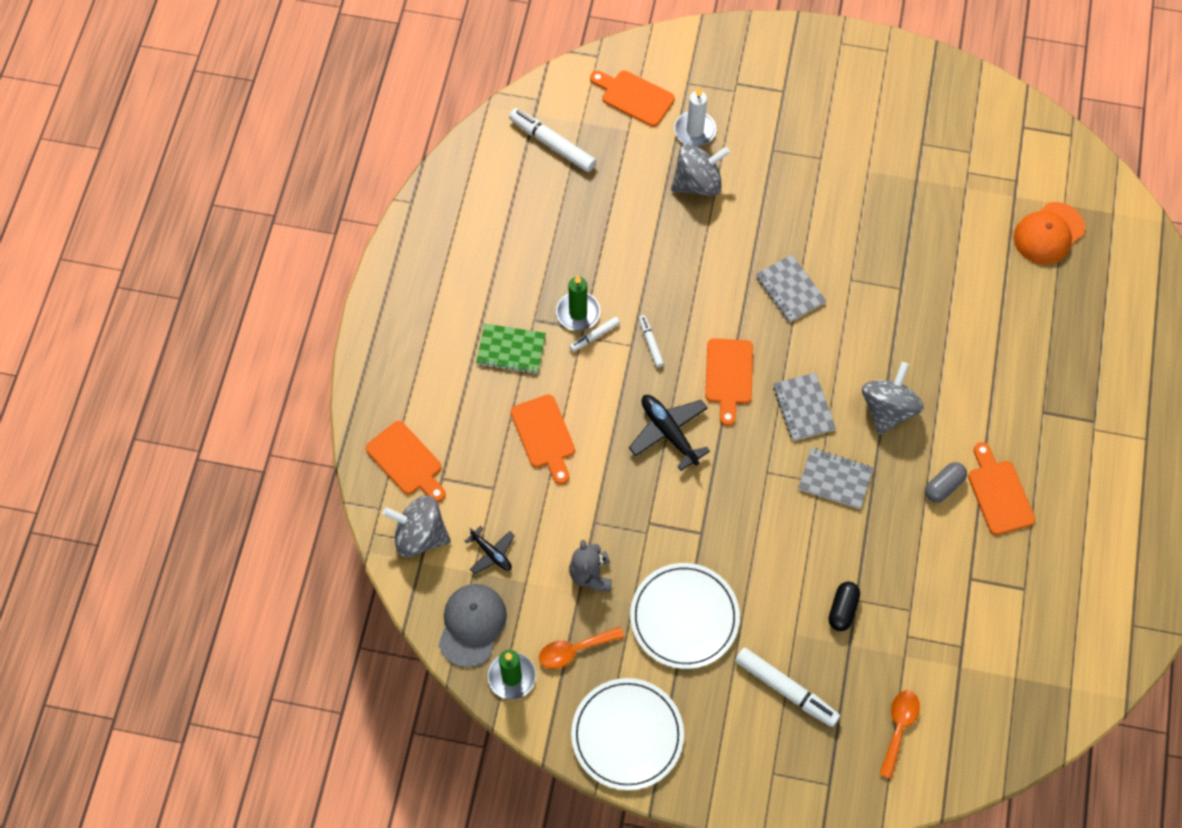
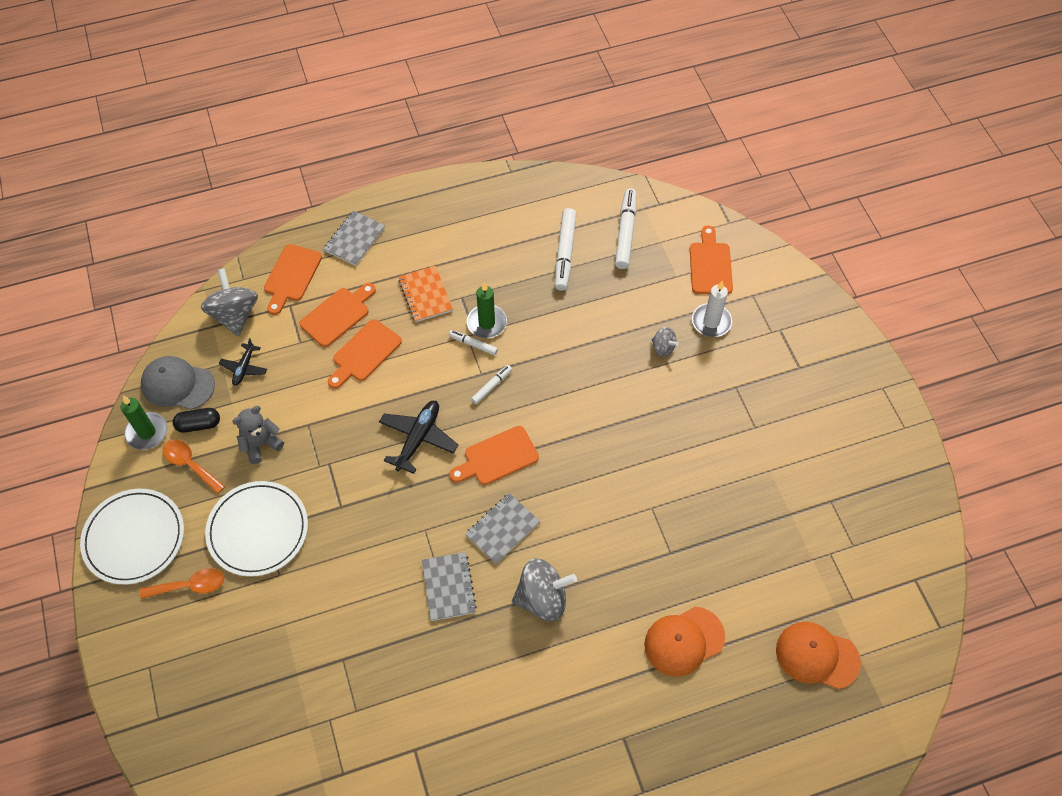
camera: 60 degrees right, 5 degrees down
grey cap [439,584,507,667] -> grey cap turned 150 degrees counterclockwise [141,356,215,410]
green notebook [476,324,546,374] -> orange notebook [398,266,453,322]
grey spinning top [671,144,730,196] -> grey spinning top [652,327,679,357], size x0.52
white marker [735,647,840,727] -> white marker moved to [555,208,576,291]
grey notebook [756,254,826,322] -> grey notebook moved to [323,211,385,266]
black capsule [828,582,860,631] -> black capsule moved to [173,408,220,433]
orange spoon [879,690,920,779] -> orange spoon moved to [140,568,224,599]
grey capsule [925,462,967,503] -> none
orange cutting board [968,442,1035,535] -> orange cutting board moved to [300,283,376,347]
none -> orange cap [644,607,725,677]

